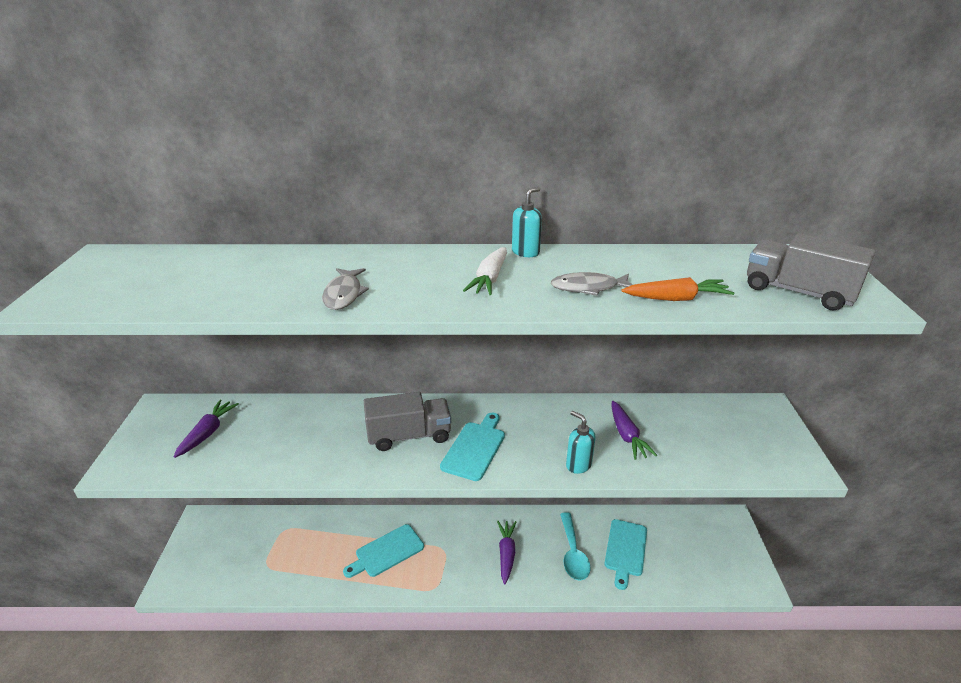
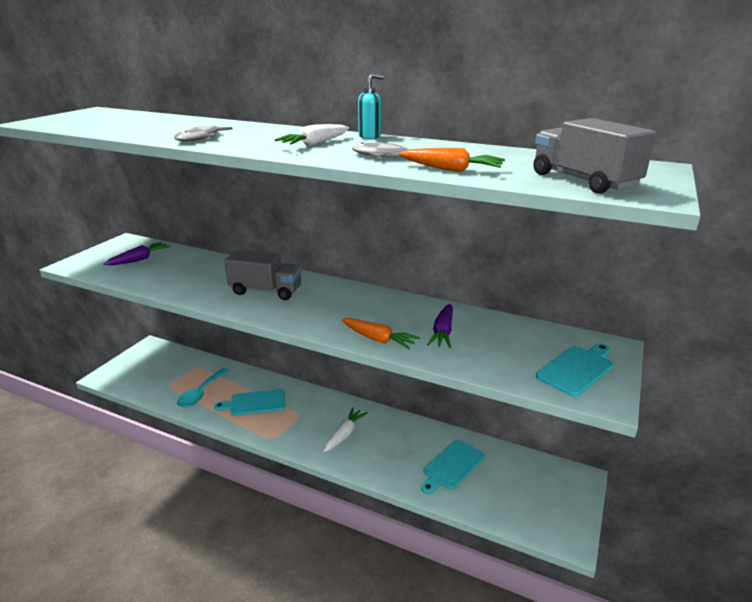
camera: 25 degrees right, 5 degrees down
turquoise cutting board [440,413,505,481] -> turquoise cutting board moved to [536,343,614,397]
purple carrot [497,521,516,584] -> white carrot [323,407,368,452]
turquoise spoon [560,512,591,581] -> turquoise spoon moved to [177,368,229,408]
turquoise soap dispenser [566,411,596,474] -> orange carrot [342,318,420,349]

